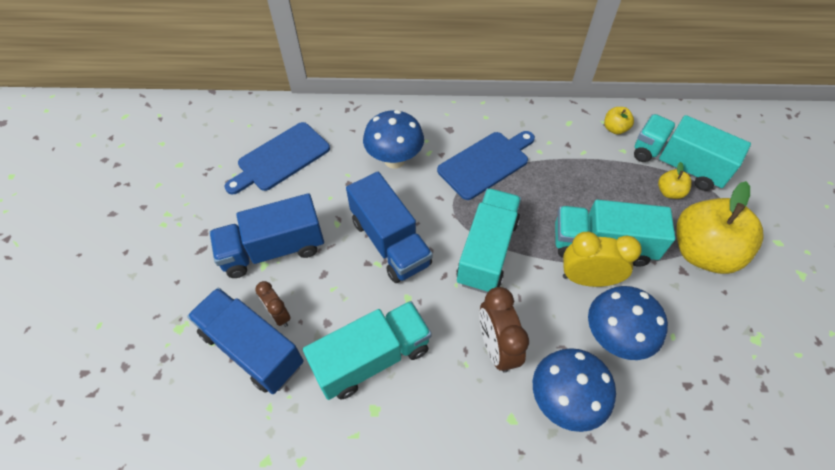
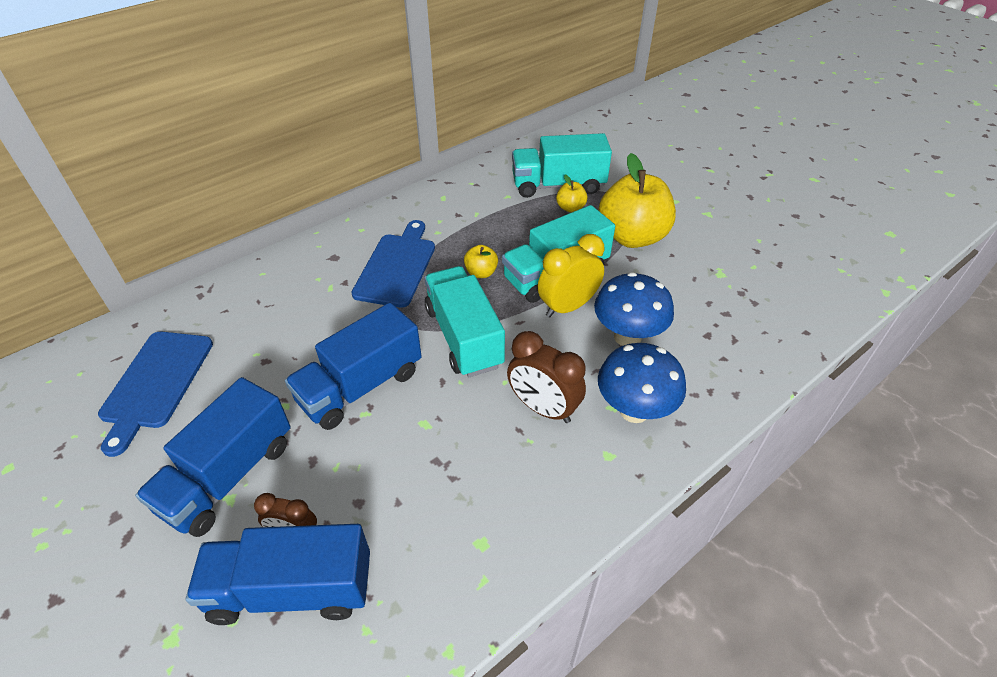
camera: 40 degrees left, 10 degrees down
turquoise truck [303,301,432,400] -> none
blue truck [346,172,433,283] -> blue truck turned 120 degrees clockwise [285,302,422,430]
blue mushroom [363,110,424,169] -> none
yellow apple [604,107,634,135] -> yellow apple moved to [464,245,498,278]

